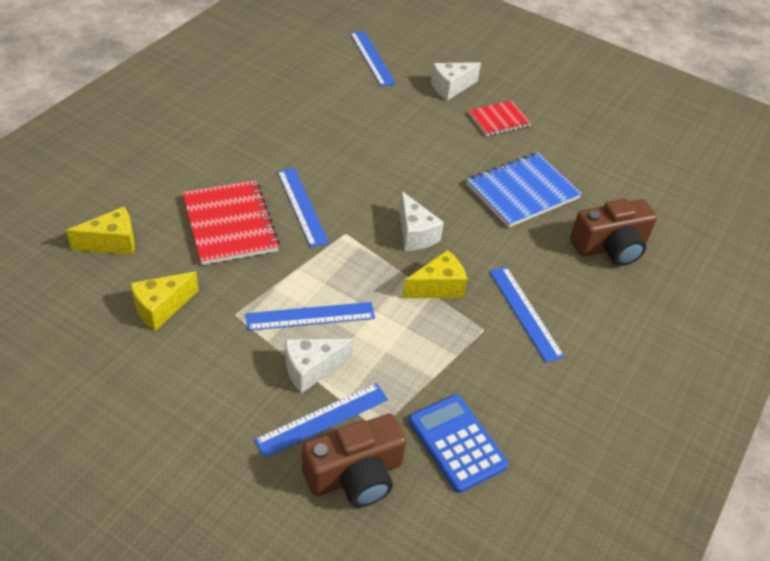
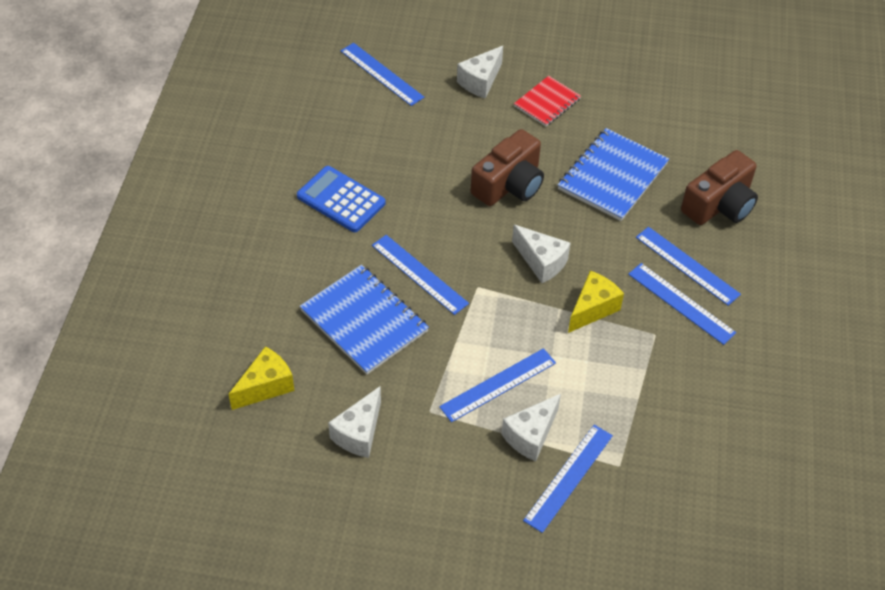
camera: 20 degrees left, 5 degrees up
yellow cheese [130,272,199,331] -> white cheese [328,386,381,458]
red notebook [182,180,280,265] -> blue notebook [300,265,429,375]
brown camera [302,414,407,507] -> brown camera moved to [471,129,544,206]
blue calculator [409,394,508,493] -> blue calculator moved to [297,166,386,232]
none -> blue ruler [636,227,741,306]

